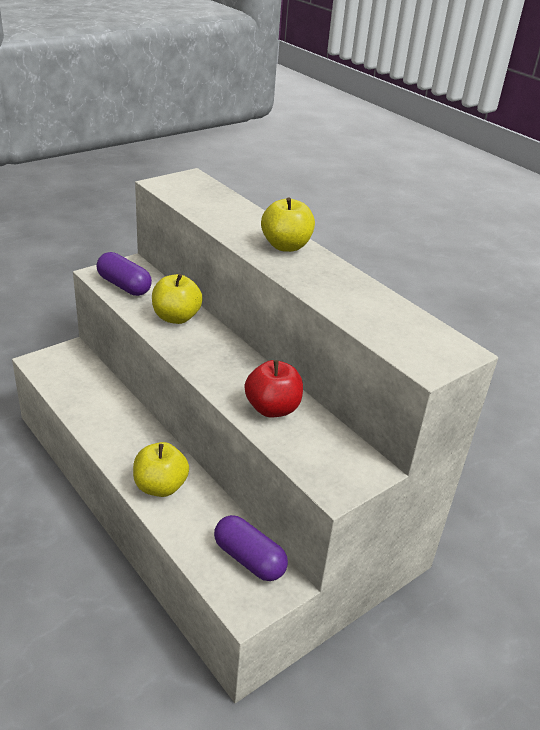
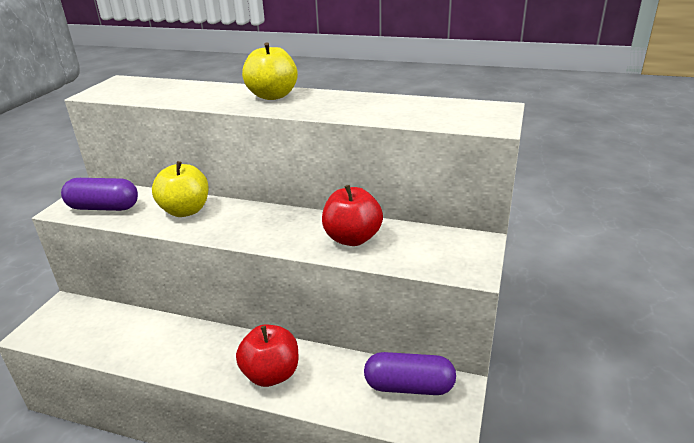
camera: 30 degrees left, 5 degrees down
yellow apple [133,442,189,497] -> red apple [236,325,298,387]

